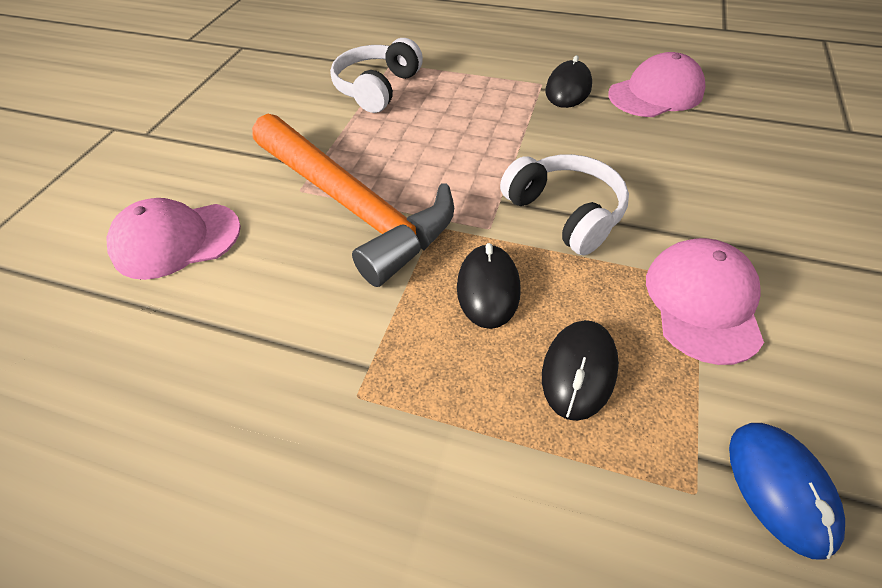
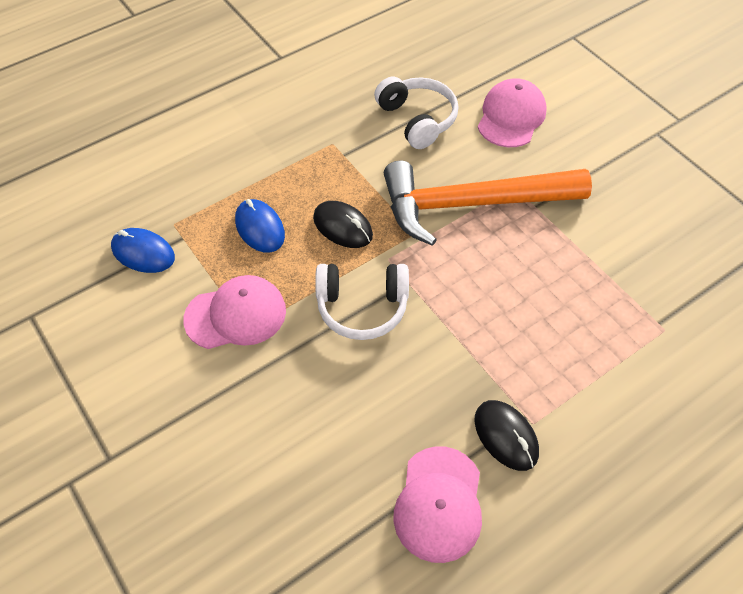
camera: 125 degrees right, 5 degrees up
white headphones [330,38,423,113] -> white headphones moved to [374,77,458,149]
black mouse [542,320,619,421] -> blue mouse [235,199,285,253]
pink cap [646,238,764,365] -> pink cap turned 60 degrees counterclockwise [183,275,286,349]

